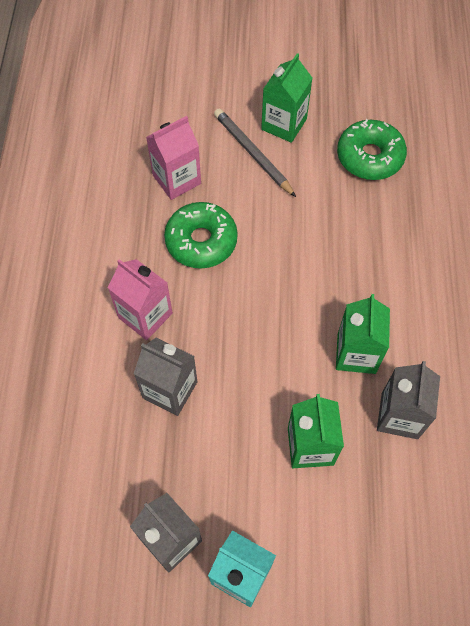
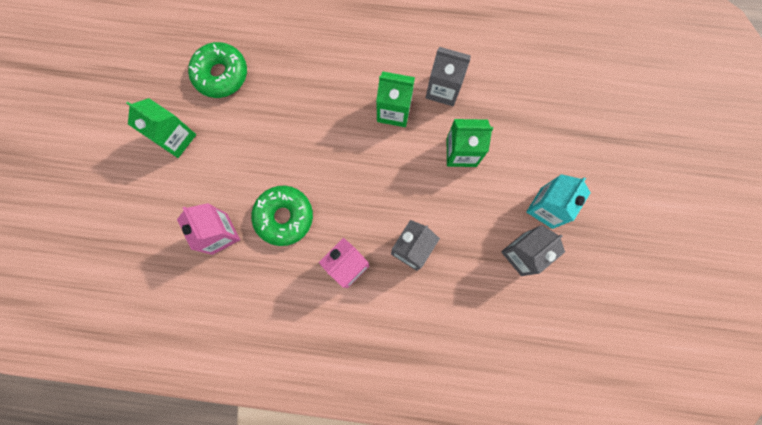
camera: 85 degrees left, 15 degrees up
grey pencil [214,109,296,197] -> none

